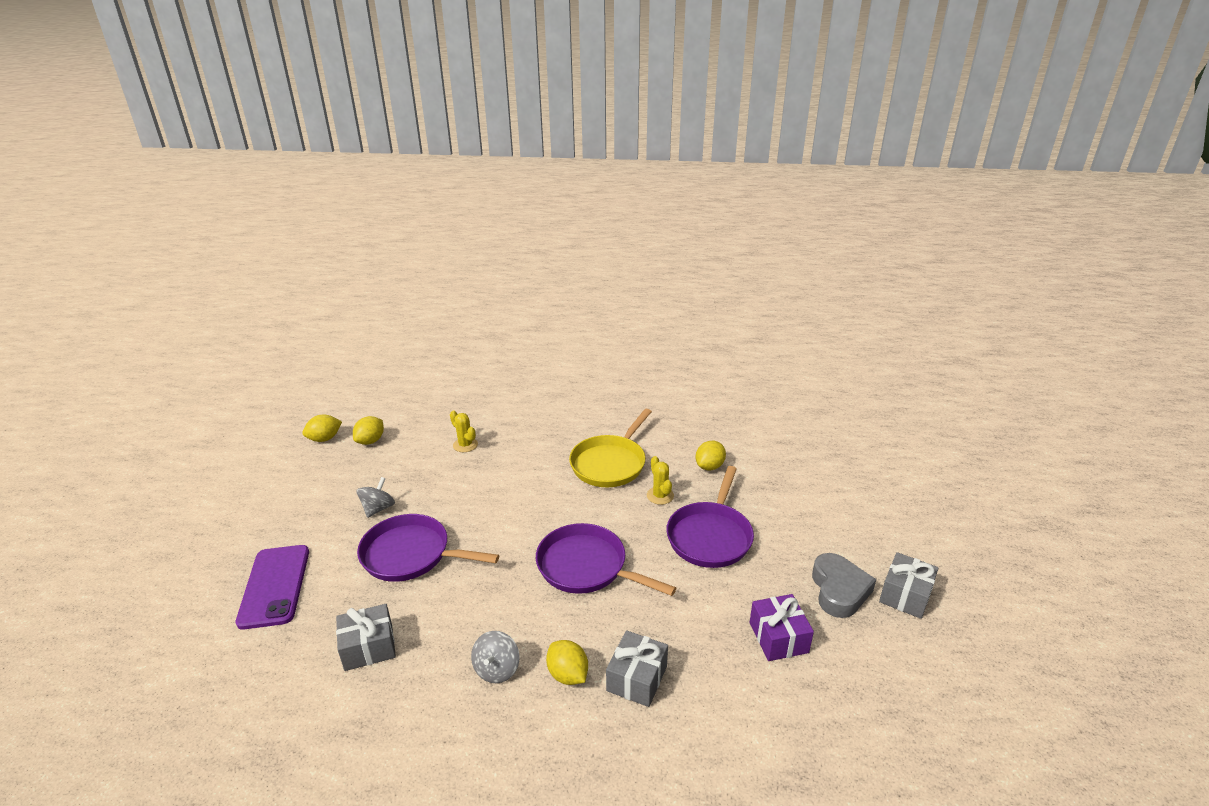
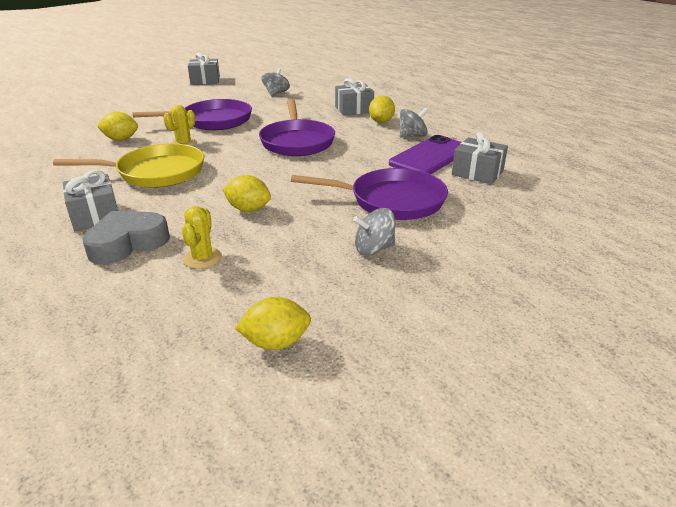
camera: 130 degrees left, 0 degrees up
purple phone [236,545,309,629] -> purple phone moved to [389,135,462,174]
yellow lemon [302,415,342,442] -> yellow lemon moved to [223,175,271,212]
purple pan [357,514,499,582] -> purple pan turned 60 degrees counterclockwise [291,168,448,220]
purple gift [750,594,814,661] -> grey spinning top [261,68,290,96]
grey heart [812,553,876,618] -> grey heart moved to [82,211,170,264]
none -> grey gift [63,170,118,231]

